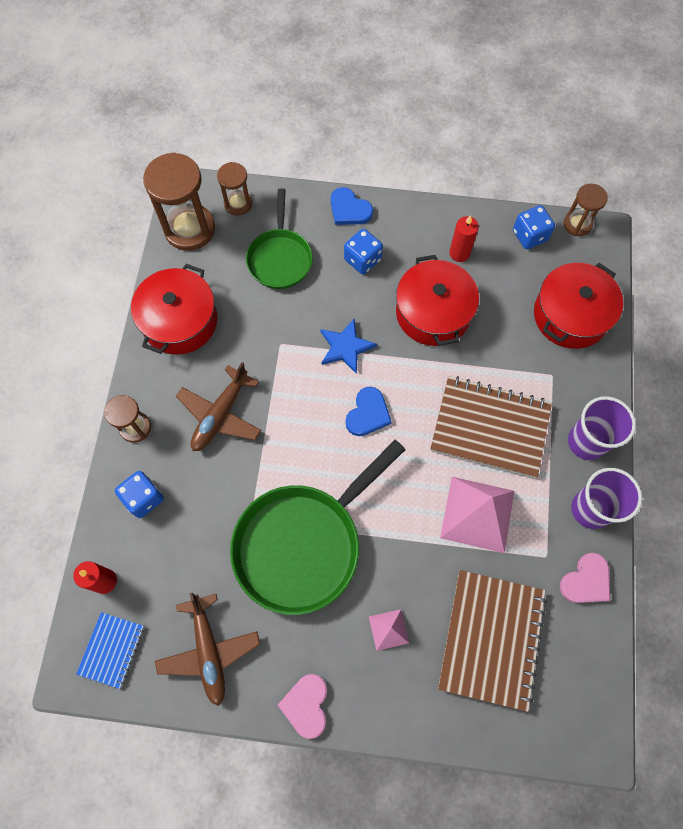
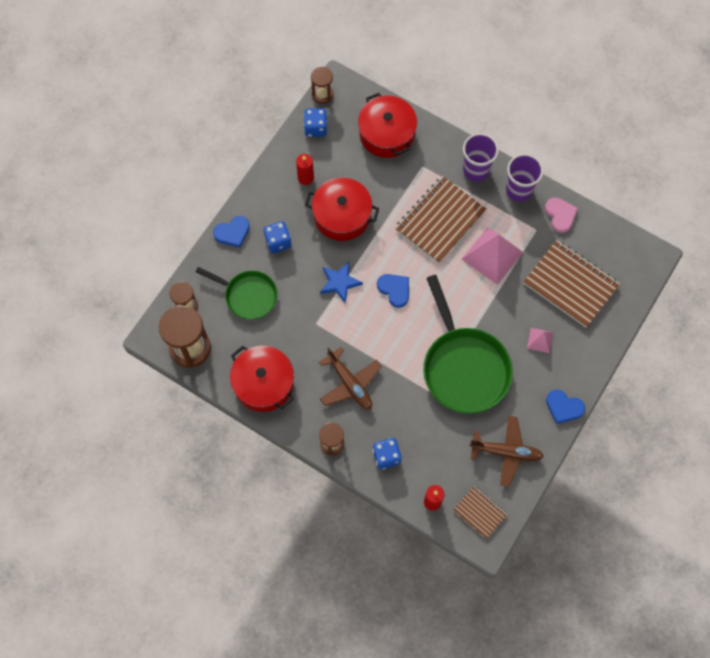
camera: 65 degrees left, 0 degrees up
blue notebook [76,612,144,689] -> brown notebook [453,486,507,539]
pink heart [278,674,327,739] -> blue heart [546,389,585,424]

